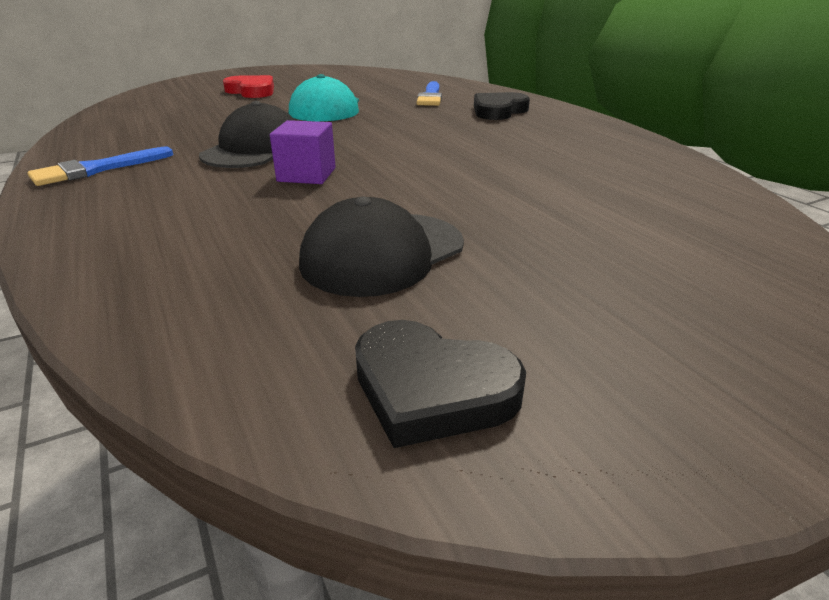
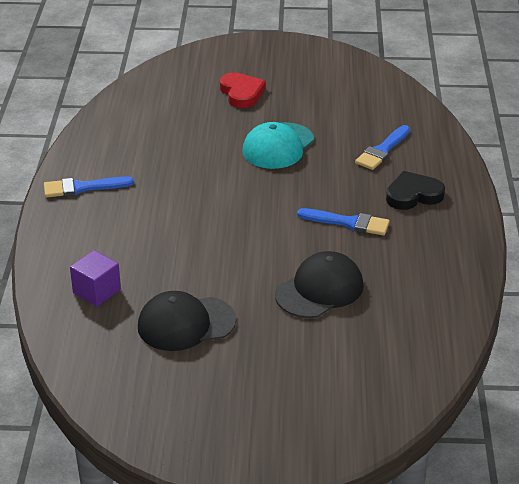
camera: 30 degrees right, 5 degrees up
black cap [199,101,295,168] -> black cap moved to [275,251,364,318]
purple cube [270,120,336,184] -> purple cube moved to [70,250,121,307]
black heart [355,320,526,448] -> none
none -> blue brush [297,208,390,236]

